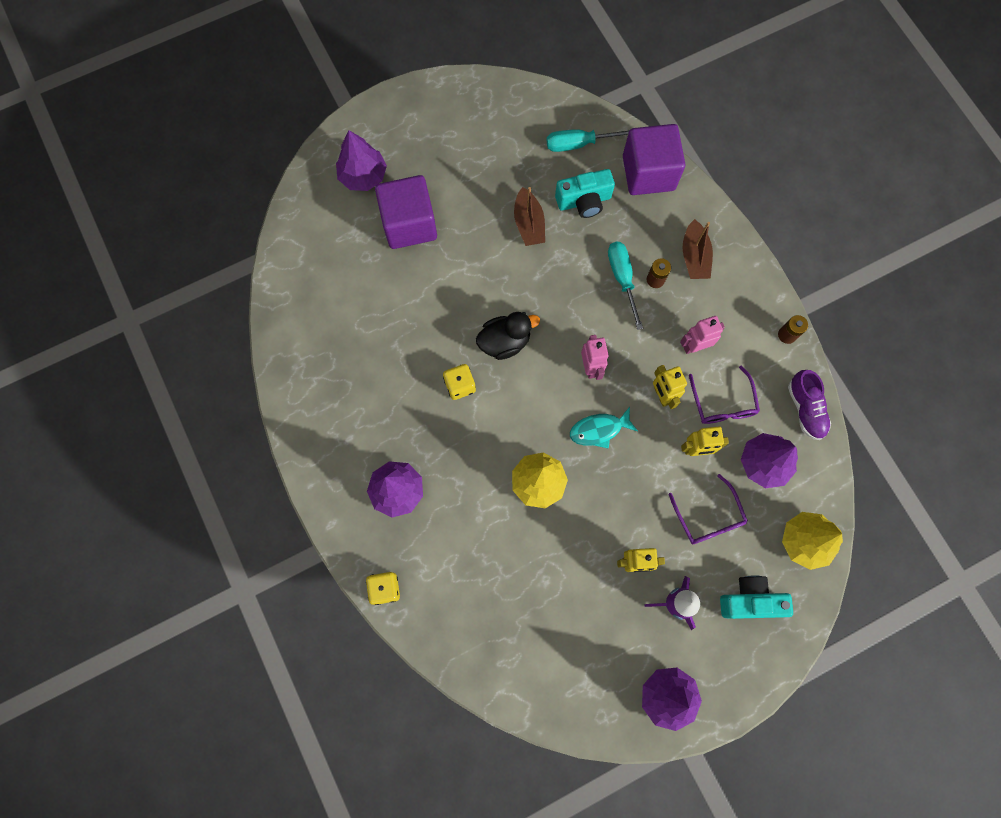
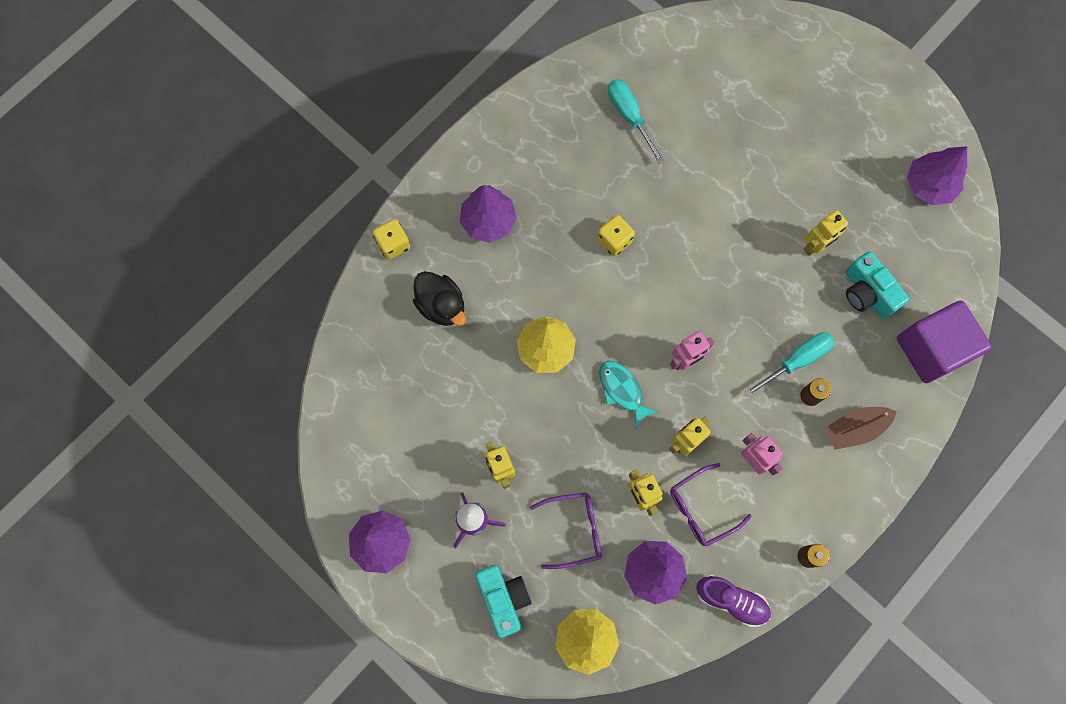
camera: 70 degrees right, 0 degrees up
purple tree [336,130,387,191] -> purple tree moved to [907,146,967,205]
purple cube [375,175,437,249] -> none
black duck [476,312,540,360] -> black duck moved to [413,271,466,326]
brown boat [514,187,545,246] -> yellow robot [804,210,848,256]
turquoise screwdriver [547,129,630,152] -> turquoise screwdriver moved to [608,79,665,164]
purple glasses [668,474,748,544] -> purple glasses turned 150 degrees counterclockwise [530,492,601,569]
purple shoe [788,370,831,440] -> purple shoe turned 120 degrees counterclockwise [696,575,771,627]

